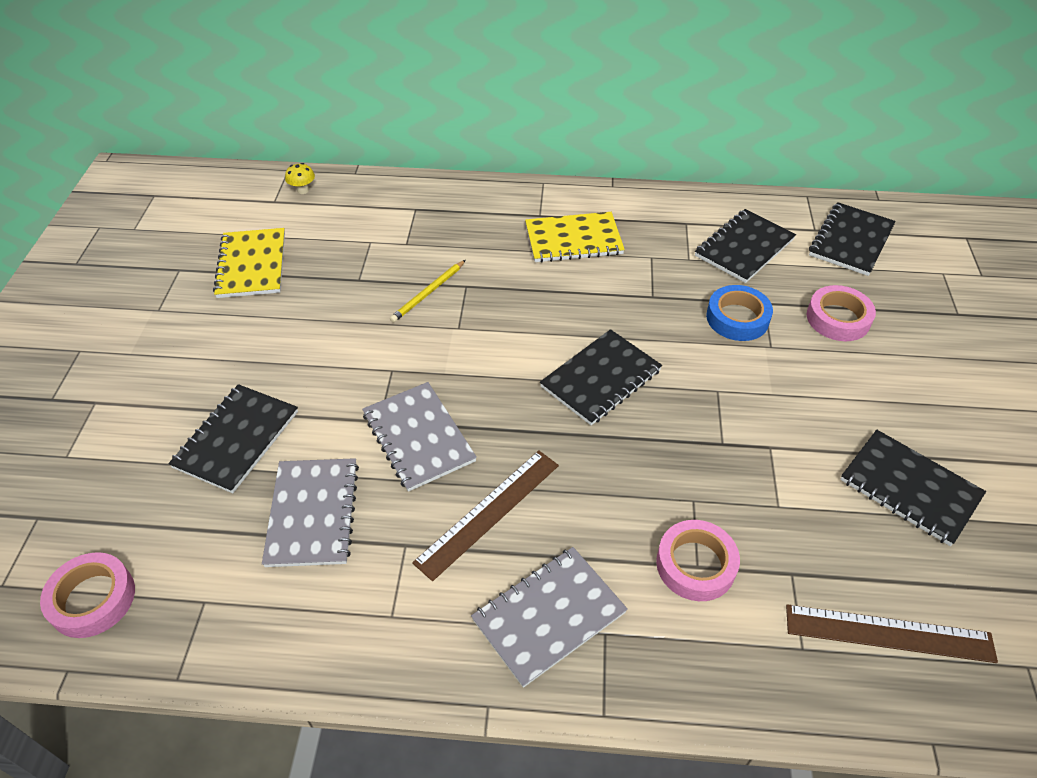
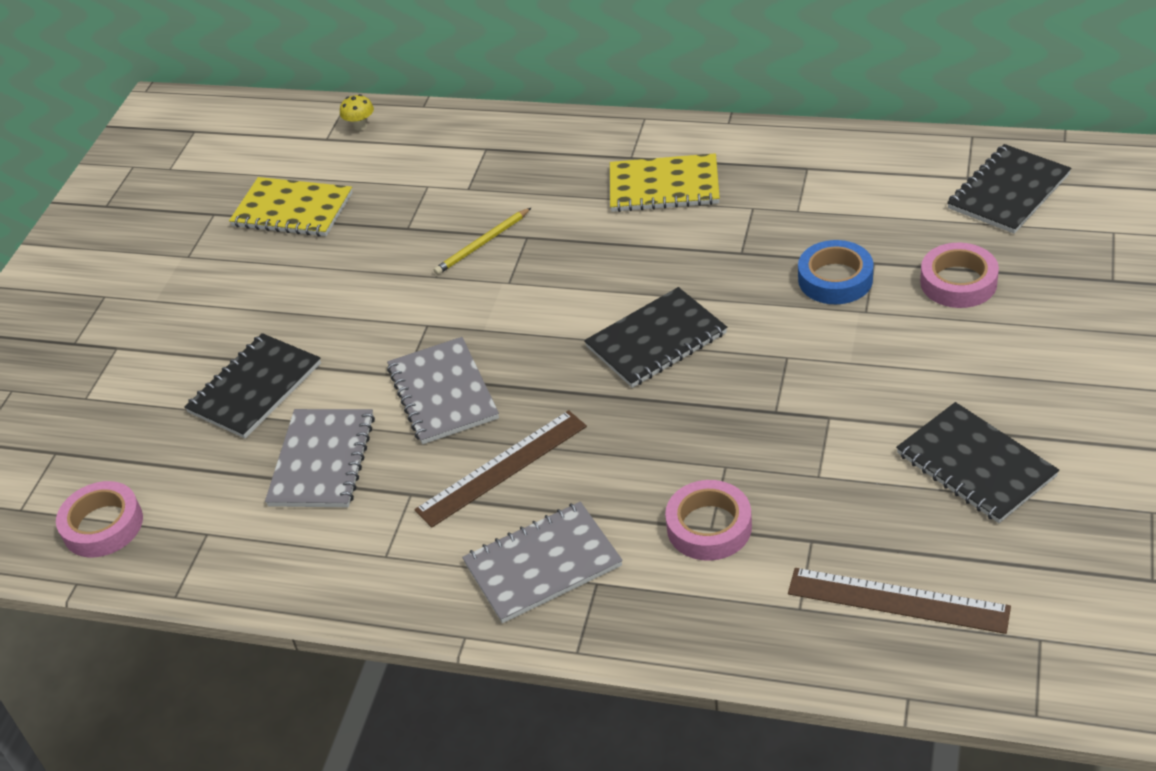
camera: 15 degrees right, 5 degrees down
yellow notebook [213,228,285,298] -> yellow notebook turned 75 degrees counterclockwise [229,177,353,236]
black notebook [695,209,796,283] -> none

